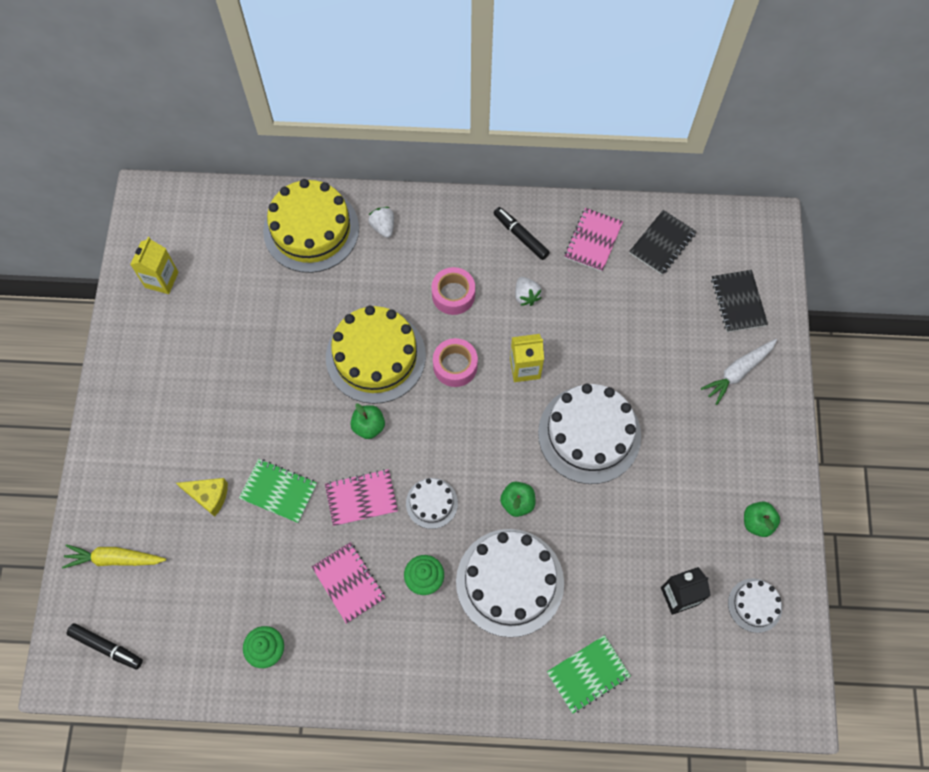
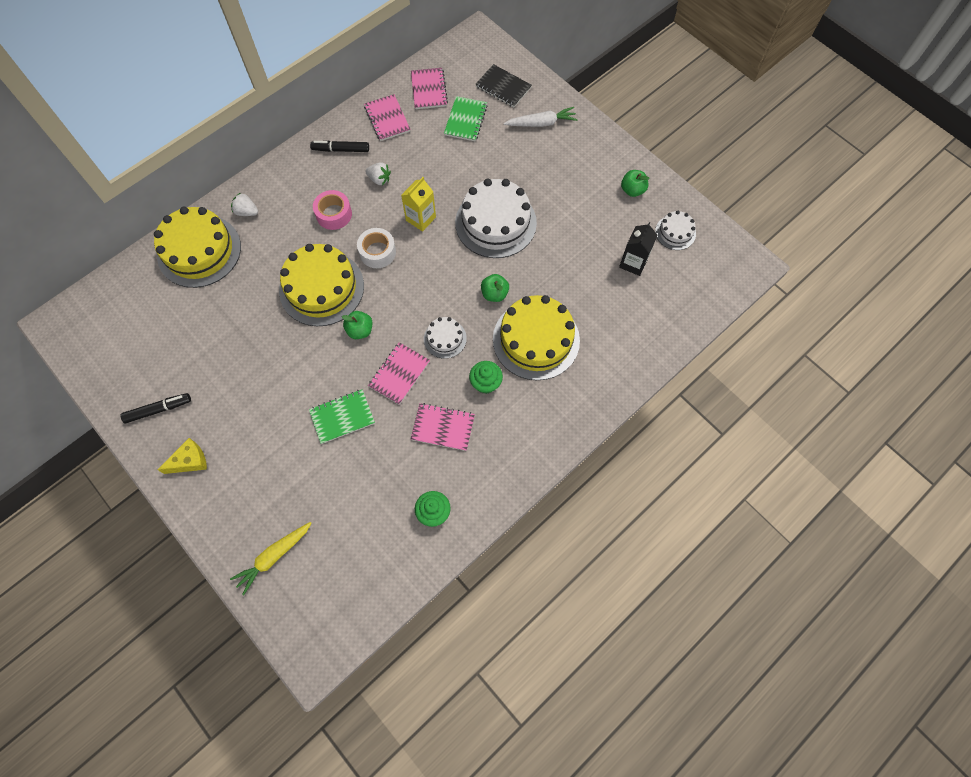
camera: 45 degrees left, 0 degrees up
black marker [67,623,143,669] -> black marker moved to [120,393,191,423]
yellow carton [130,237,179,294] -> none
yellow cheese [176,478,228,517] -> yellow cheese moved to [157,438,207,474]
pink tape [433,338,478,387] -> white tape [357,228,396,268]
white cake [456,529,564,637] -> yellow cake [493,295,580,380]
green notebook [547,635,631,714] -> green notebook moved to [444,96,488,141]
black notebook [629,210,697,275] -> pink notebook [411,68,448,109]
white carrot [701,339,777,405] -> white carrot turned 105 degrees counterclockwise [504,107,578,127]

